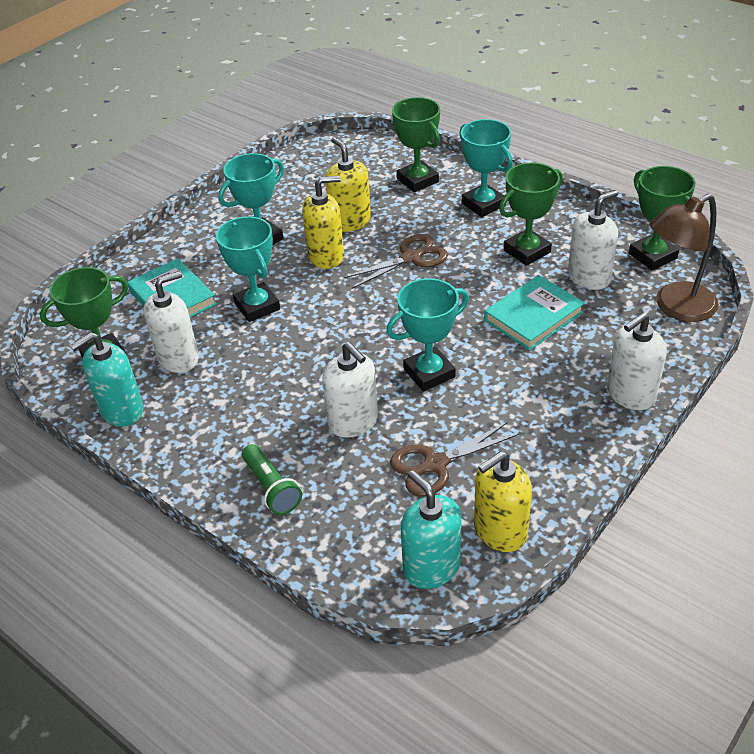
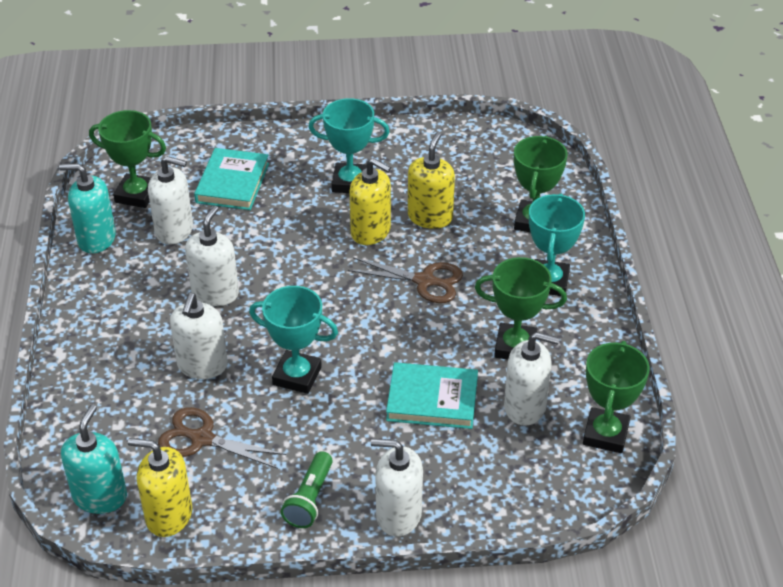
camera: 45 degrees right, 0 degrees up
turquoise trophy [216,216,280,322] -> none
green flashlight [242,444,302,515] -> green flashlight moved to [281,451,333,528]
brown lamp [650,194,719,322] -> none
none -> white soap dispenser [185,206,239,306]

